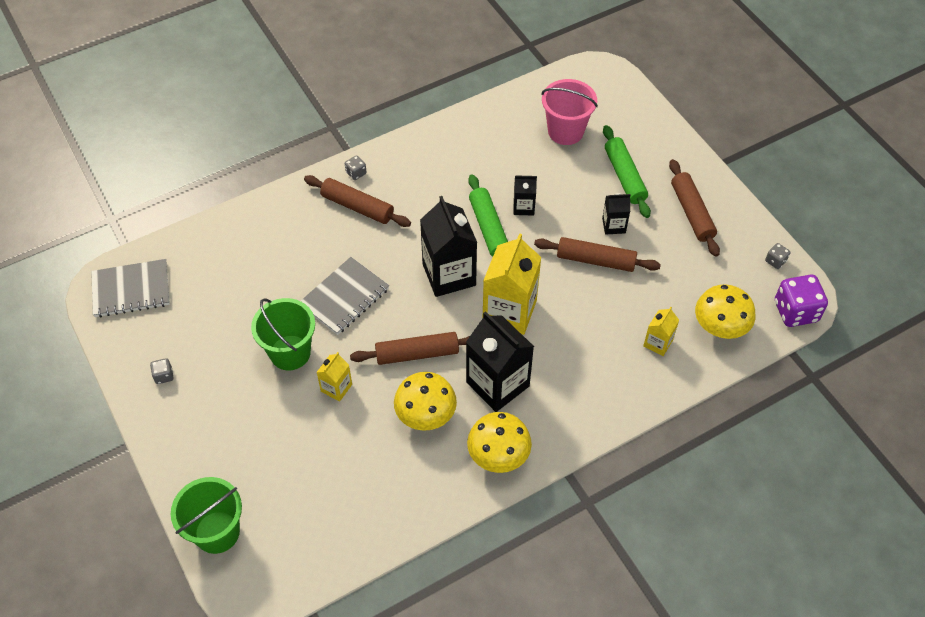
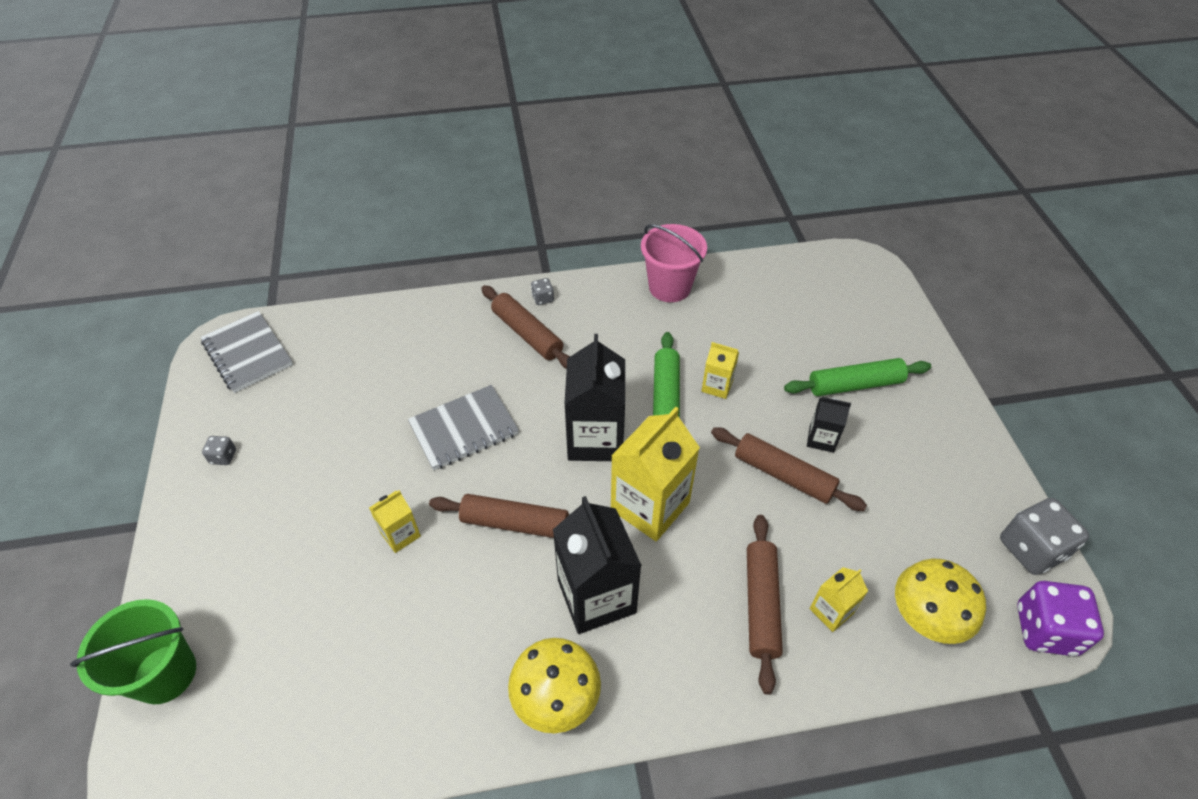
camera: 20 degrees right, 5 degrees down
grey notebook [91,259,170,317] -> grey notebook turned 45 degrees clockwise [201,311,293,393]
green bucket [251,298,315,370] -> none
yellow mushroom [394,372,457,431] -> none
black carton [513,175,537,216] -> yellow carton [702,342,739,399]
pink bucket [541,79,598,145] -> pink bucket moved to [641,224,707,302]
green rolling pin [603,125,651,218] -> green rolling pin turned 75 degrees clockwise [784,358,931,396]
brown rolling pin [669,159,720,257] -> brown rolling pin moved to [747,515,783,694]
grey dice [765,243,790,269] -> grey dice [1000,498,1089,575], size x2.13

